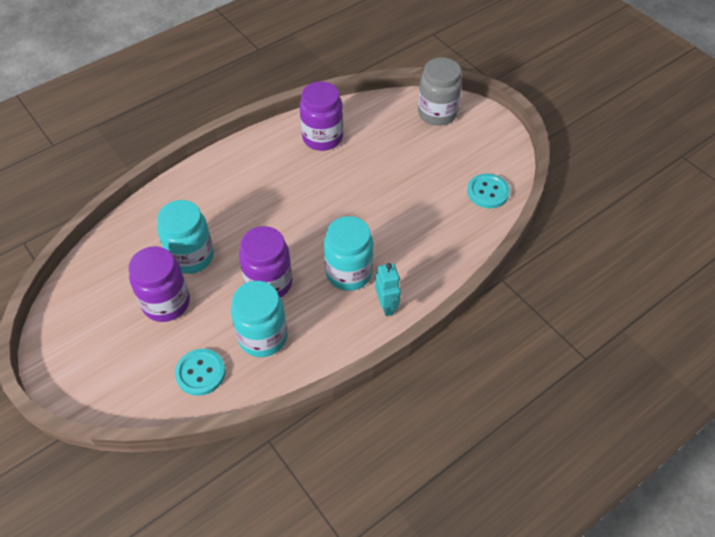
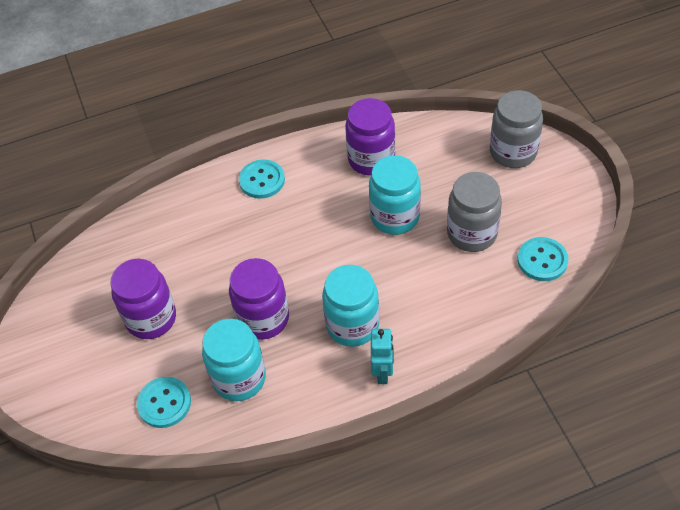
camera: 20 degrees right, 0 degrees up
turquoise jar [157,200,214,274] -> turquoise jar moved to [369,155,421,235]
none -> turquoise button [239,159,285,199]
none -> grey jar [447,172,502,252]

